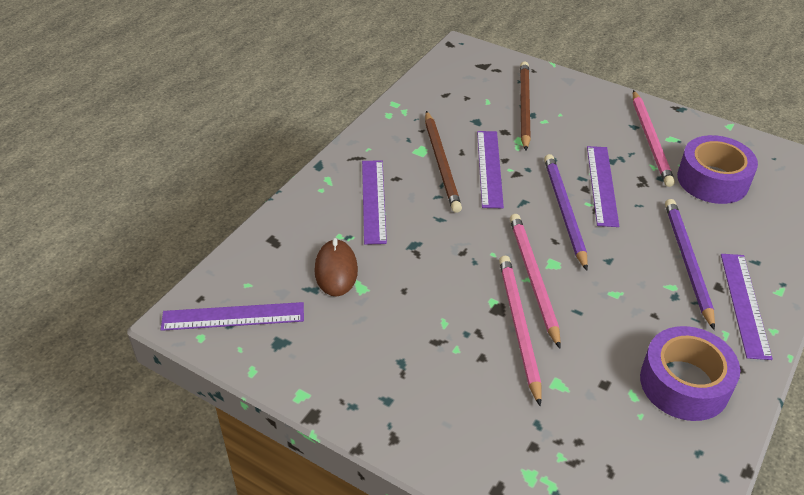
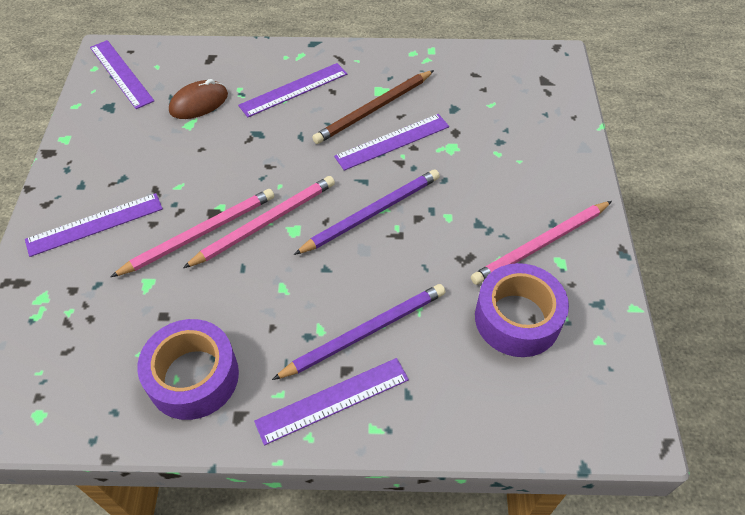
camera: 60 degrees right, 10 degrees up
brown pencil [520,61,531,150] -> none
purple ruler [587,146,619,227] -> purple ruler moved to [25,193,163,257]

